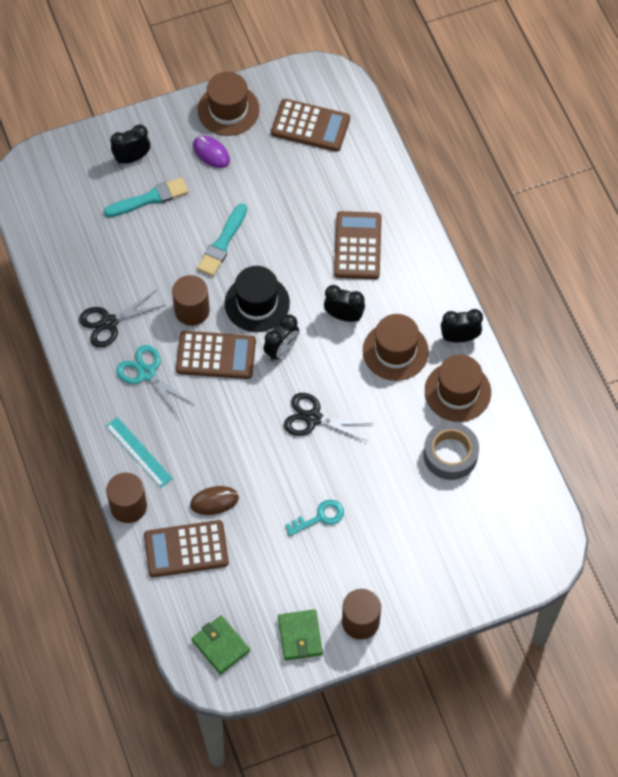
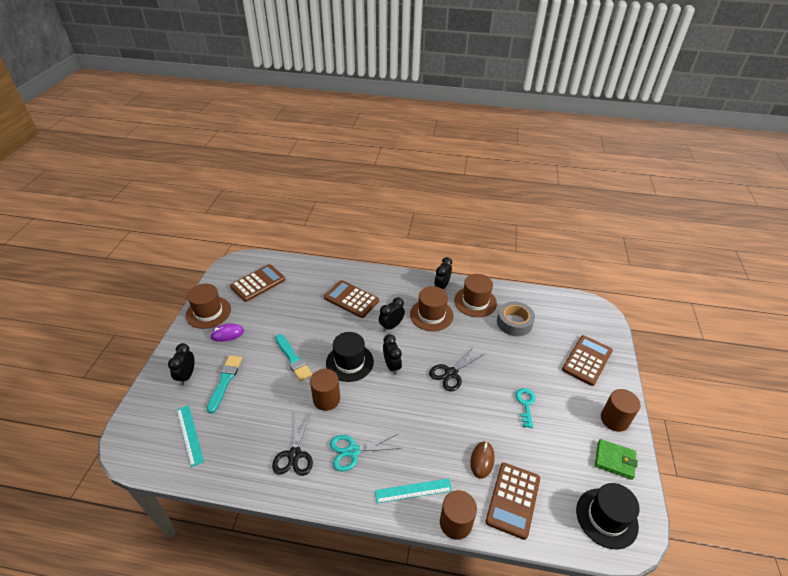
camera: 60 degrees left, 20 degrees down
brown calculator [176,331,256,379] -> brown calculator moved to [562,335,613,386]
green wallet [192,616,250,674] -> black hat [576,483,640,549]
none -> turquoise ruler [177,405,204,467]

